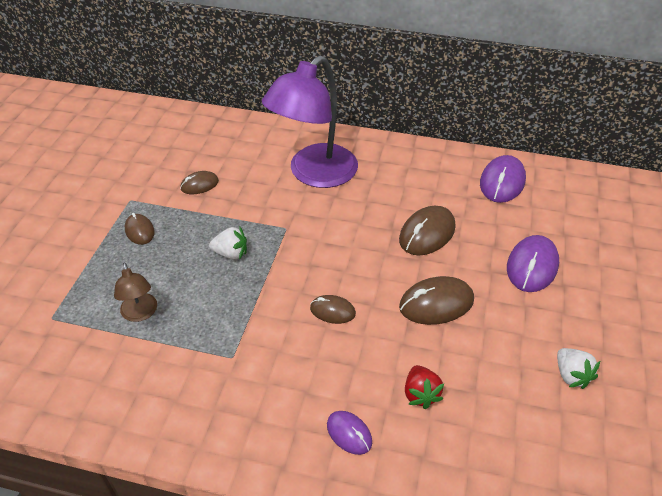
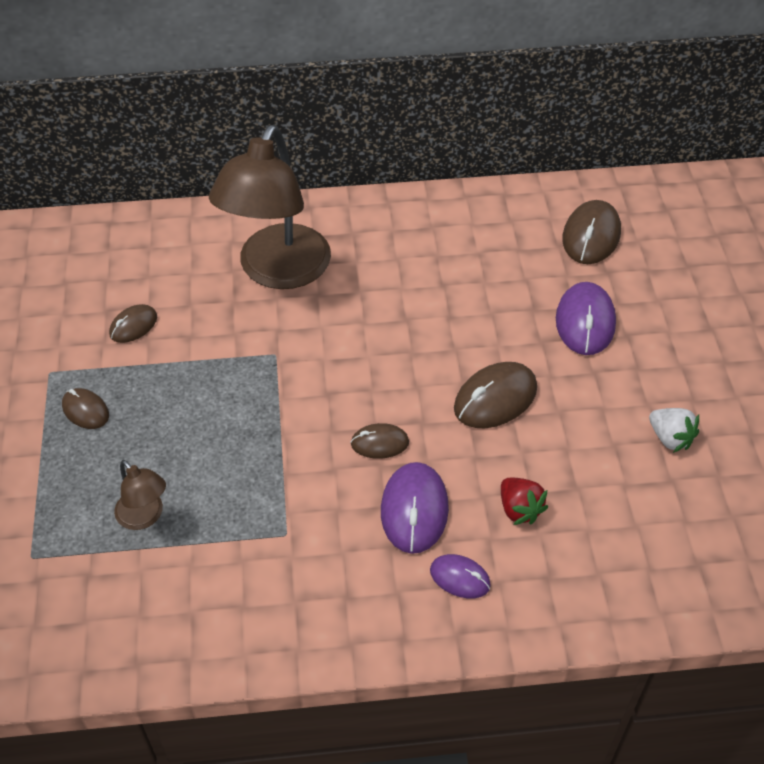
camera: 20 degrees left, 5 degrees up
white strawberry [209,227,247,260] -> none
purple lamp [262,56,358,188] -> brown lamp [209,125,331,289]
brown mouse [399,206,455,255] -> brown mouse moved to [562,200,621,264]
purple mouse [480,155,526,203] -> purple mouse moved to [381,462,449,554]

